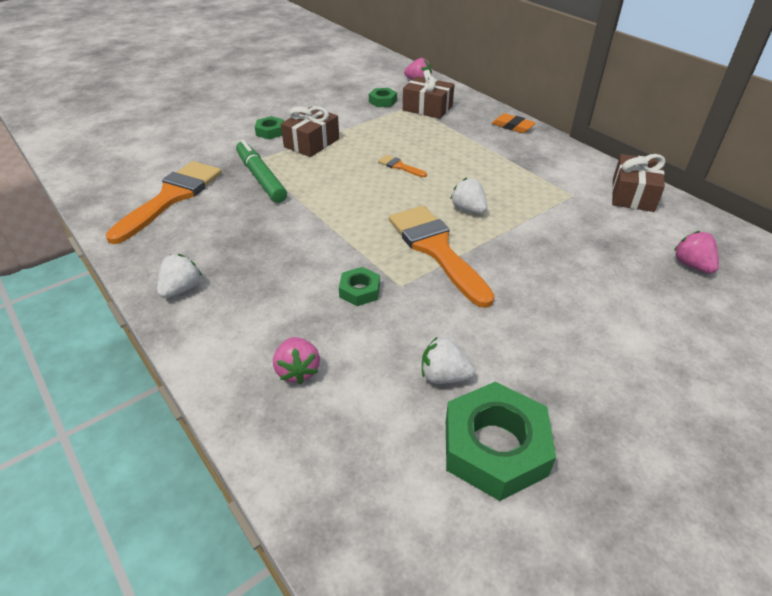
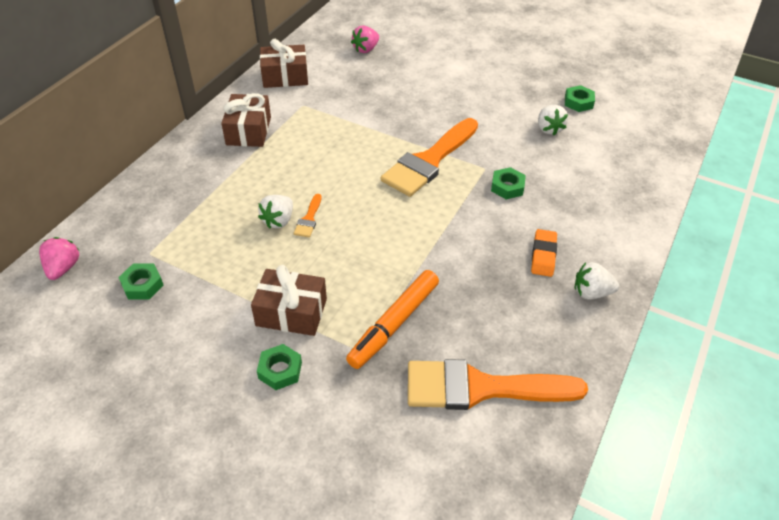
camera: 115 degrees left, 5 degrees up
green marker [236,140,287,203] -> orange marker [346,270,439,369]
pink strawberry [273,337,320,384] -> none
brown gift [403,70,455,119] -> brown gift moved to [221,93,271,147]
green nut [446,382,556,501] -> green nut [565,85,595,112], size x0.50
white strawberry [450,178,487,214] -> white strawberry moved to [258,195,293,229]
orange eraser [492,113,536,133] -> orange eraser moved to [531,229,557,277]

